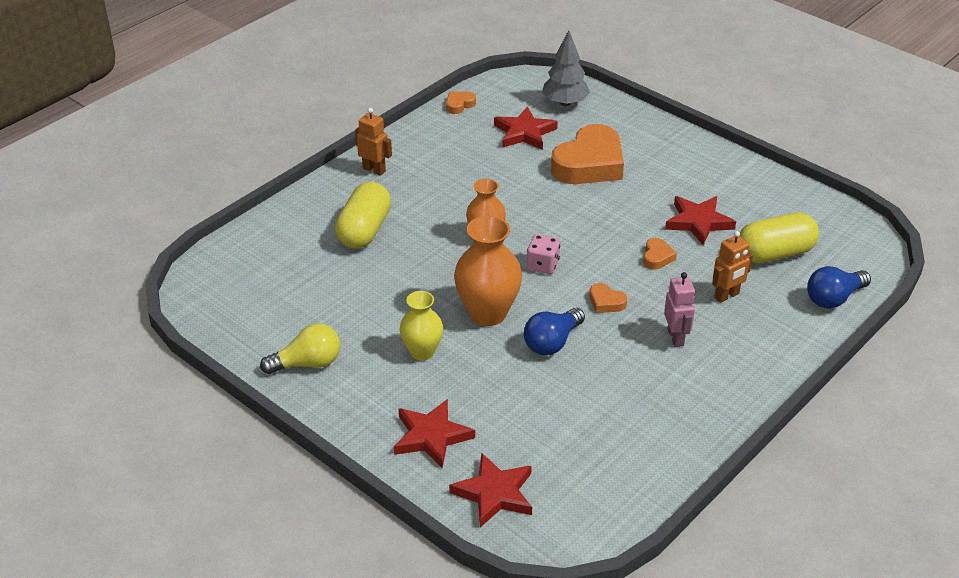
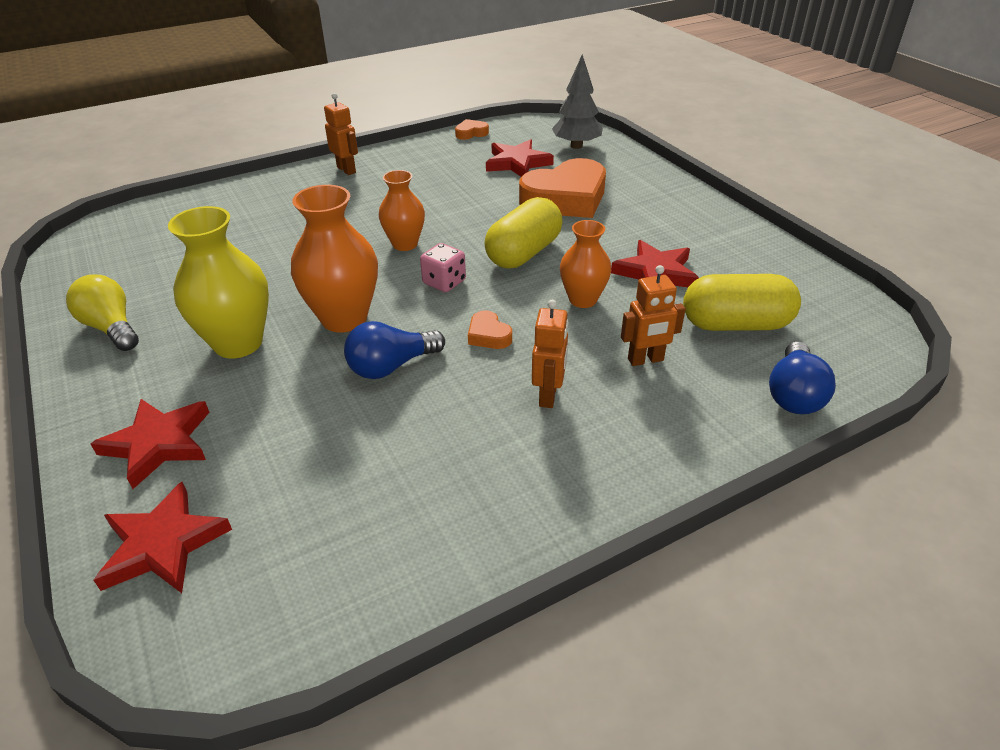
camera: 20 degrees right, 0 degrees up
yellow light bulb [260,323,340,374] -> yellow light bulb turned 135 degrees counterclockwise [66,274,139,351]
yellow capsule [335,182,391,249] -> yellow capsule moved to [484,197,563,268]
yellow vase [399,291,443,361] -> yellow vase [168,206,269,358], size x1.59
orange heart [643,238,677,269] -> orange vase [560,220,611,308]
pink robot [664,272,695,347] -> orange robot [532,300,569,408]
blue light bulb [807,266,871,309] -> blue light bulb turned 60 degrees counterclockwise [769,342,836,414]

